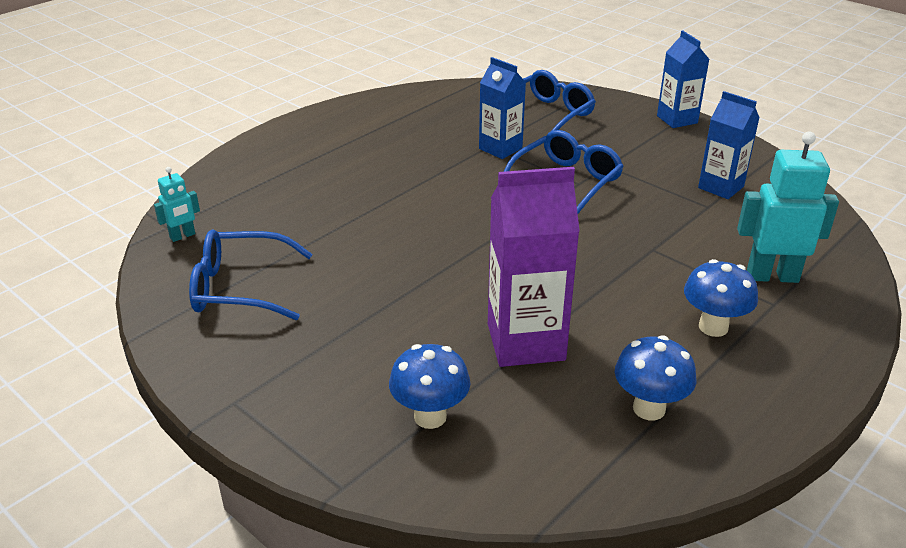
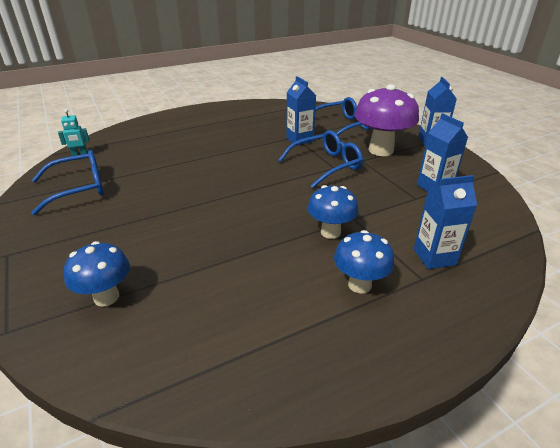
camera: 20 degrees right, 0 degrees up
blue glasses [189,229,313,320] -> blue glasses turned 135 degrees clockwise [31,150,104,215]
purple carton [488,167,580,367] -> none
blue mushroom [615,335,696,420] -> blue mushroom moved to [308,185,359,239]
turquoise robot [737,131,839,283] -> blue carton [414,175,477,269]
none -> purple mushroom [355,84,419,156]

